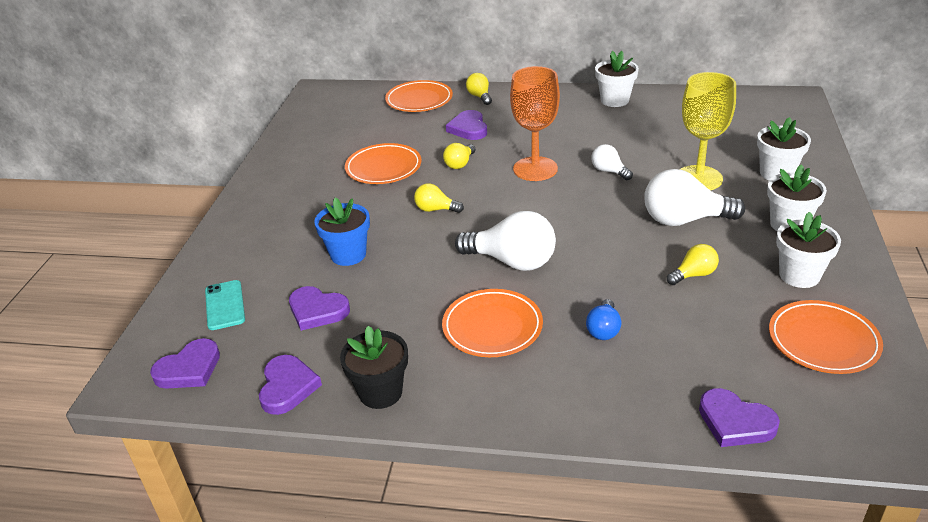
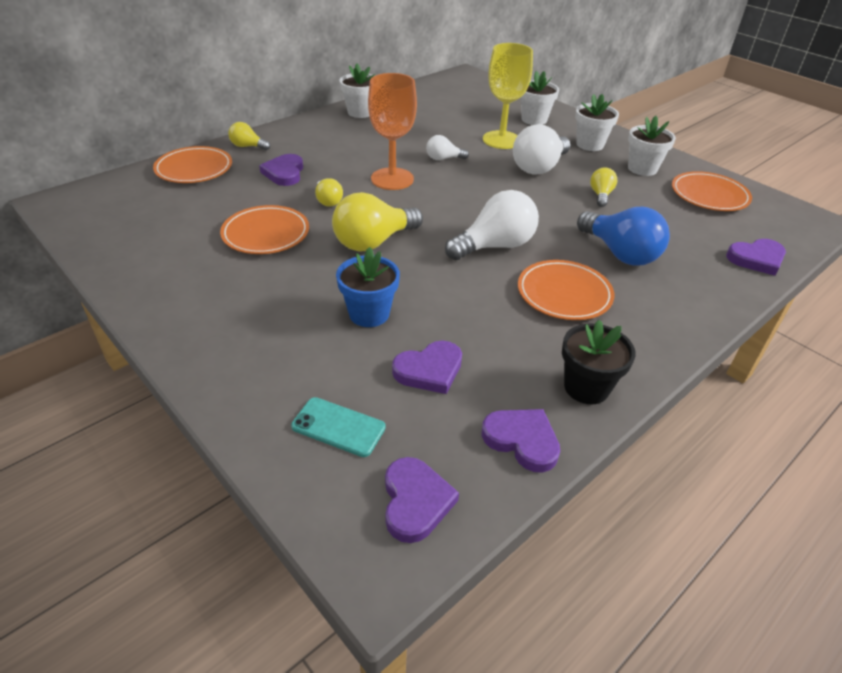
camera: 55 degrees left, 5 degrees up
yellow light bulb [414,183,464,213] -> yellow light bulb [332,192,423,252], size x1.90
purple heart [446,110,487,140] -> purple heart turned 60 degrees clockwise [259,154,303,186]
blue light bulb [586,299,621,340] -> blue light bulb [577,207,670,266], size x1.90

